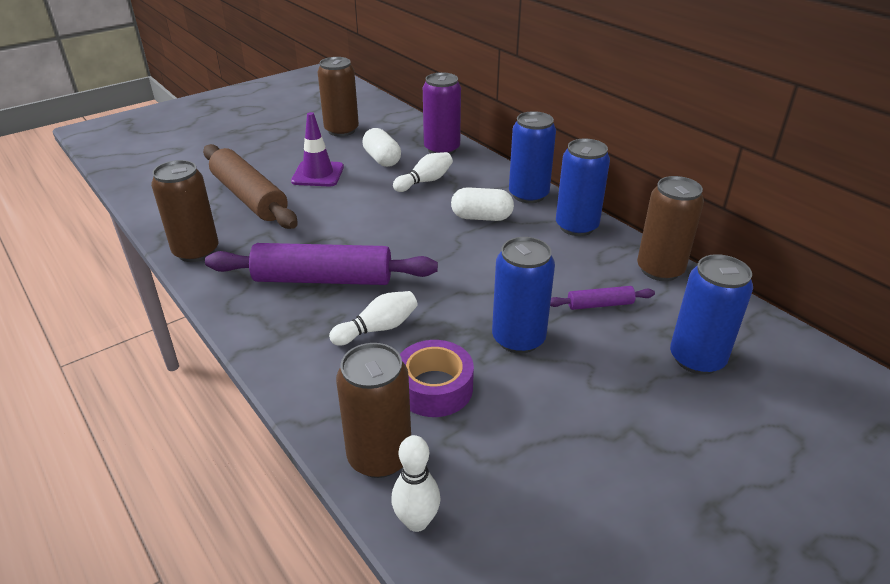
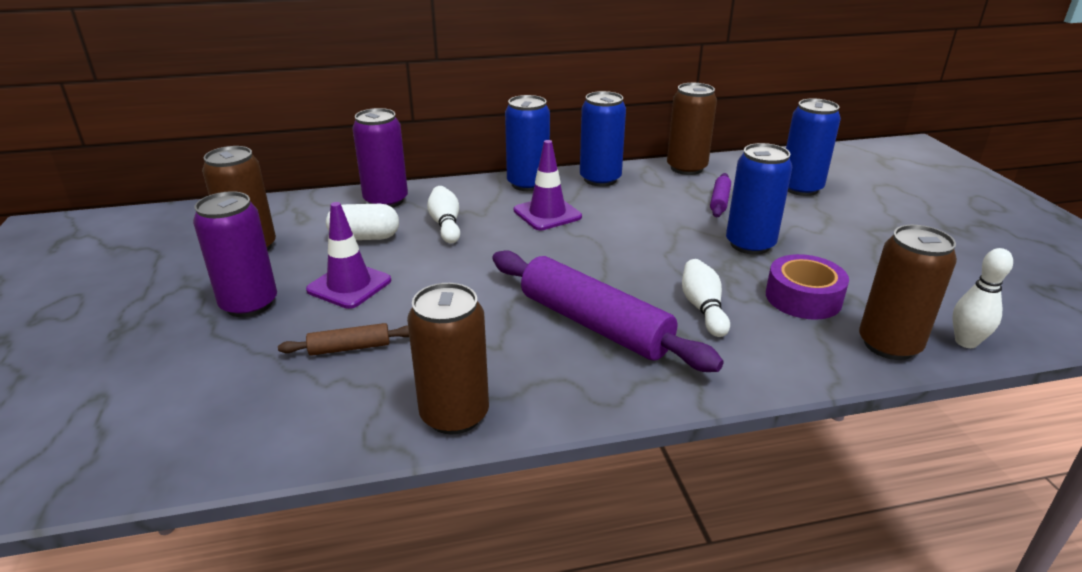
camera: 65 degrees left, 5 degrees down
brown rolling pin [203,144,298,229] -> brown rolling pin [278,323,409,356], size x0.46
purple rolling pin [205,243,438,285] -> purple rolling pin turned 75 degrees counterclockwise [492,250,723,372]
white capsule [451,187,514,221] -> purple traffic cone [514,140,582,230]
none -> purple can [193,191,277,317]

